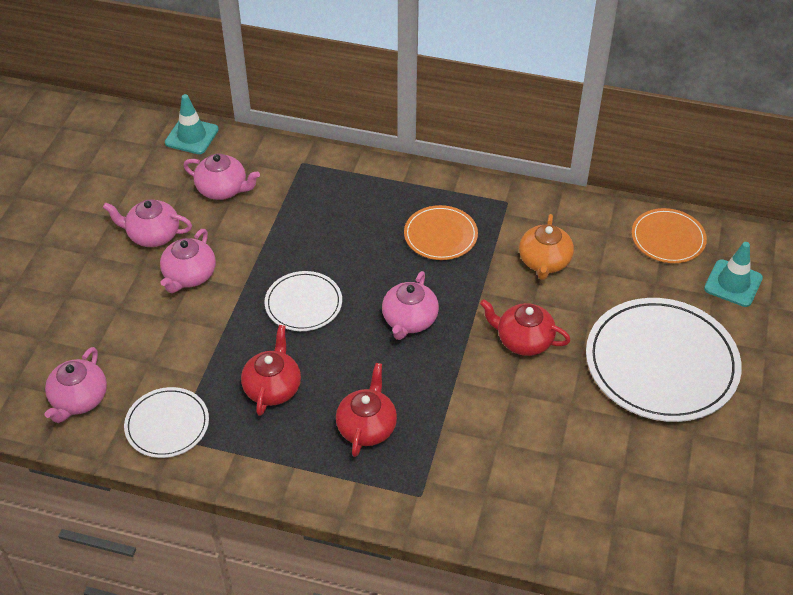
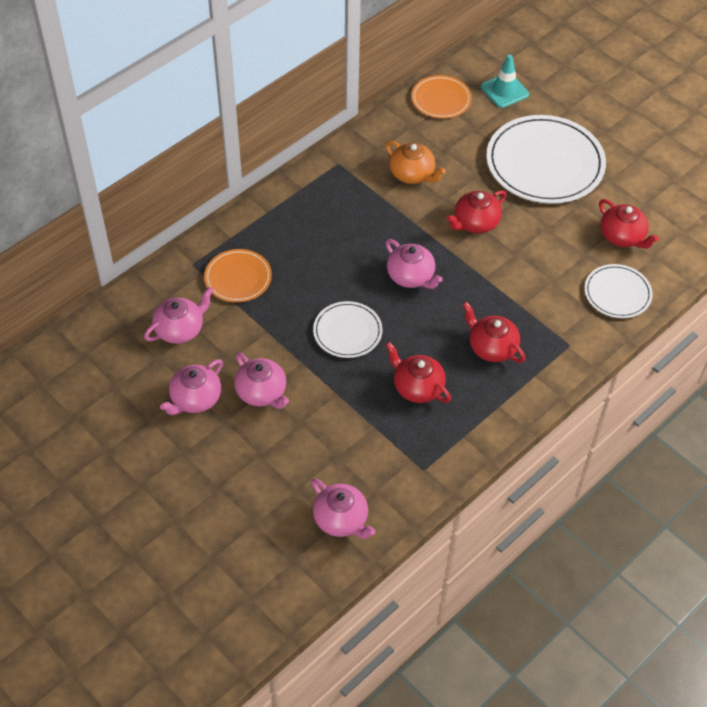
camera: 60 degrees left, 5 degrees up
white plate [124,387,209,458] -> white plate moved to [584,264,653,318]
turquoise traffic cone [165,94,219,154] -> none
orange plate [404,205,478,260] -> orange plate moved to [204,249,272,303]
none -> red teapot [599,199,659,249]

